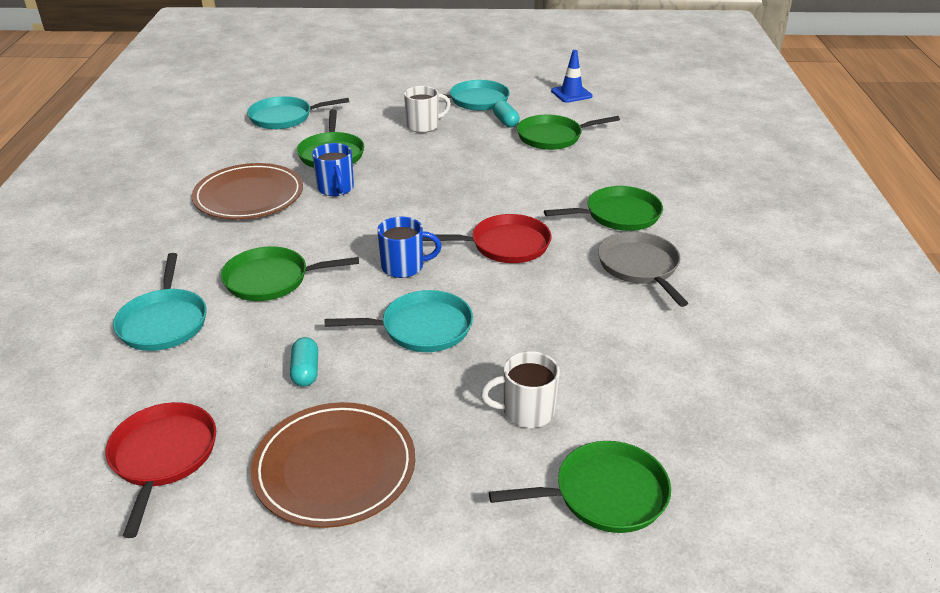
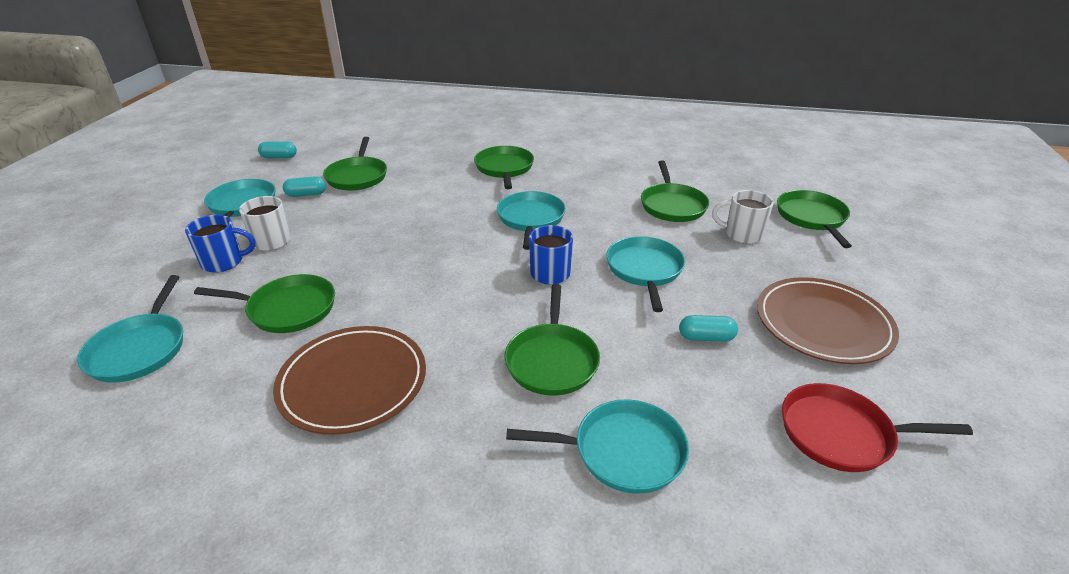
camera: 80 degrees left, 0 degrees up
blue mug [312,143,354,196] -> blue mug moved to [185,215,256,273]
red pan [423,214,552,263] -> turquoise pan [497,191,566,250]
white mug [481,351,560,428] -> white mug turned 105 degrees clockwise [712,190,774,244]
blue traffic cone [551,50,593,103] -> turquoise capsule [258,141,297,158]
grey pan [598,232,688,307] -> none
none -> green pan [641,161,709,222]

